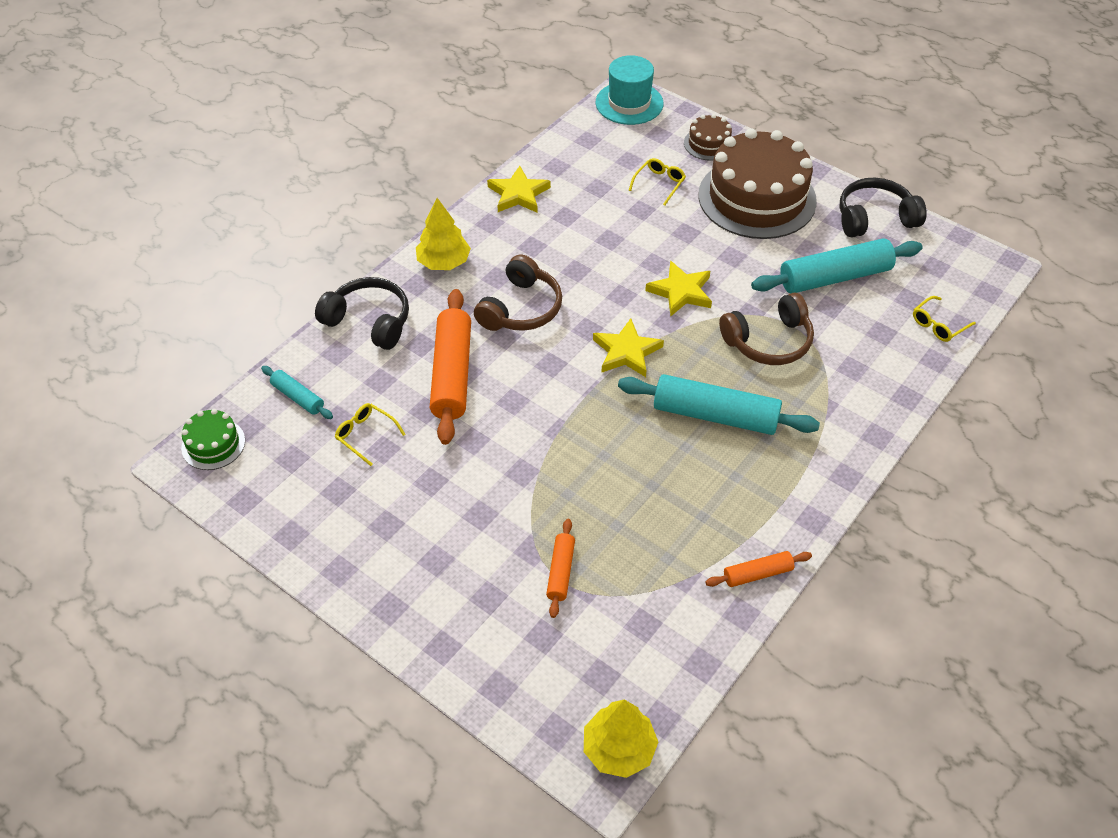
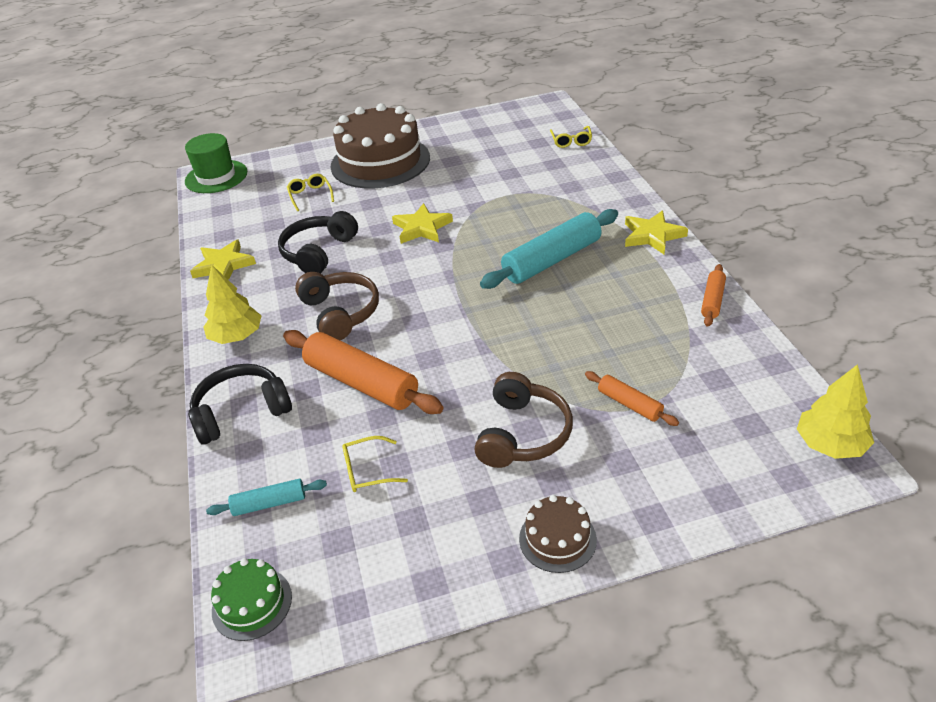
camera: 50 degrees left, 10 degrees down
yellow star [593,319,664,377] -> yellow star moved to [625,210,688,255]
turquoise hat [596,55,663,125] -> green hat [185,133,247,193]
brown cake [684,114,732,161] -> brown cake moved to [519,495,597,573]
brown headphones [719,293,814,365] -> brown headphones moved to [474,372,573,468]
turquoise rolling pin [751,238,922,293] -> none
black headphones [839,178,927,237] -> black headphones moved to [278,211,358,274]

